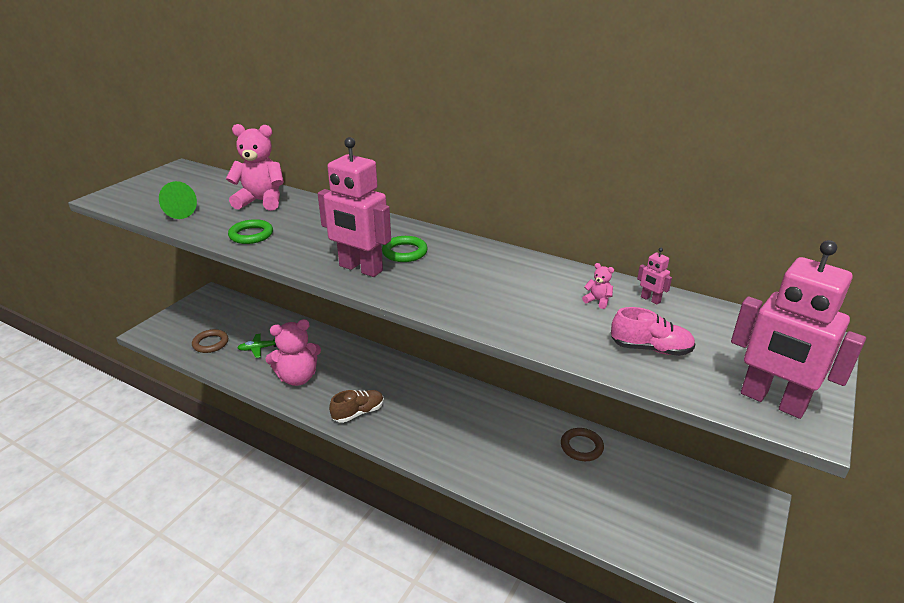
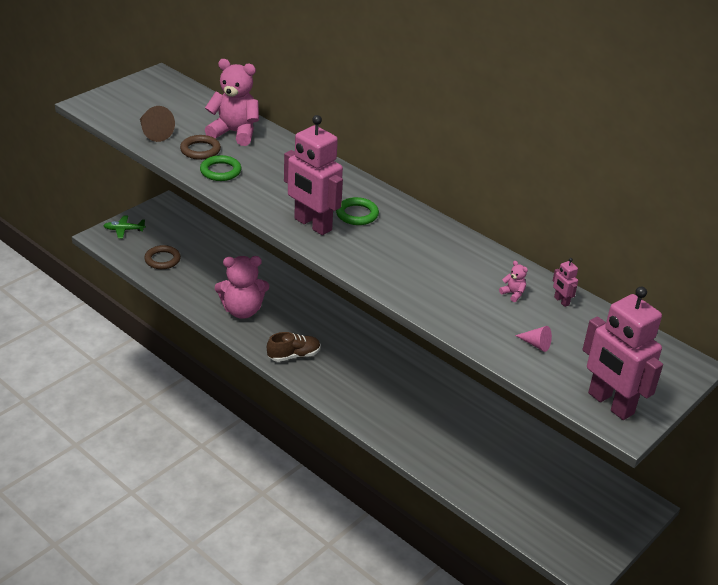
camera: 10 degrees right, 5 degrees up
green cone [159,181,197,219] -> brown cone [140,106,175,142]
green plane [238,334,276,358] -> green plane moved to [103,215,146,238]
brown ring [561,428,604,461] -> brown ring moved to [180,135,221,160]
pink shoe [611,307,696,356] -> pink cone [515,326,552,352]

